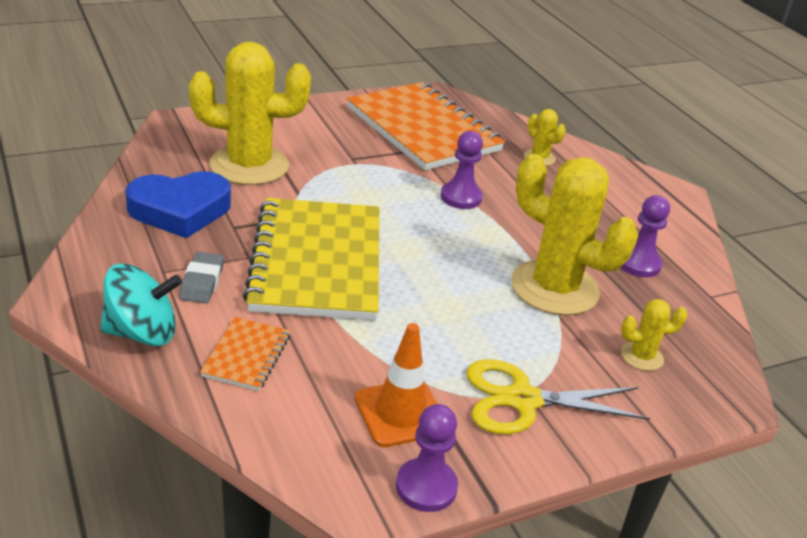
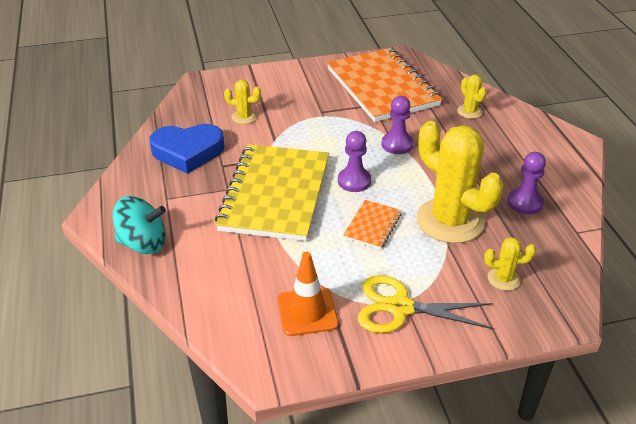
camera: 15 degrees right, 5 degrees up
grey eraser [179,252,224,303] -> none
yellow cactus [189,42,311,185] -> yellow cactus [224,80,261,124], size x0.45
orange notebook [200,317,290,391] -> orange notebook moved to [343,200,402,249]
purple pawn [396,404,458,512] -> purple pawn moved to [338,131,371,192]

